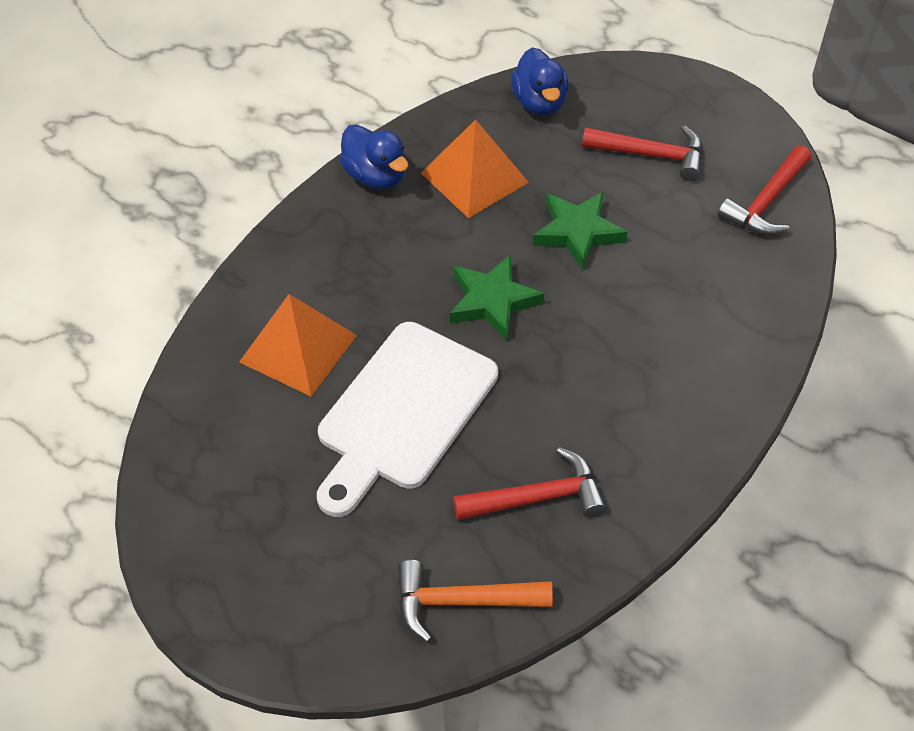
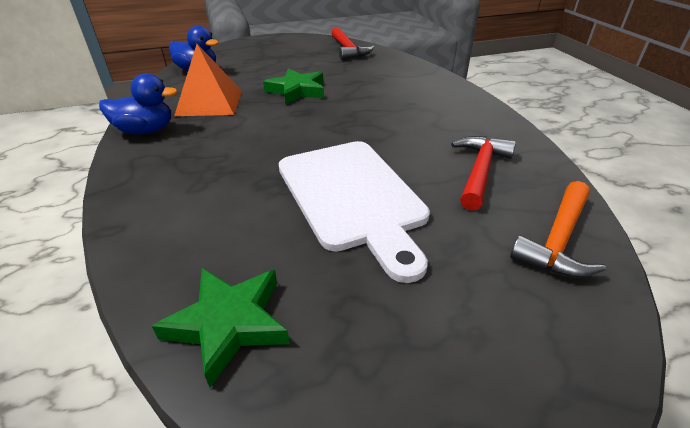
camera: 55 degrees left, 15 degrees down
orange pyramid [239,294,357,396] -> none
green star [450,255,544,341] -> green star moved to [152,268,290,387]
red hammer [582,126,703,181] -> none

